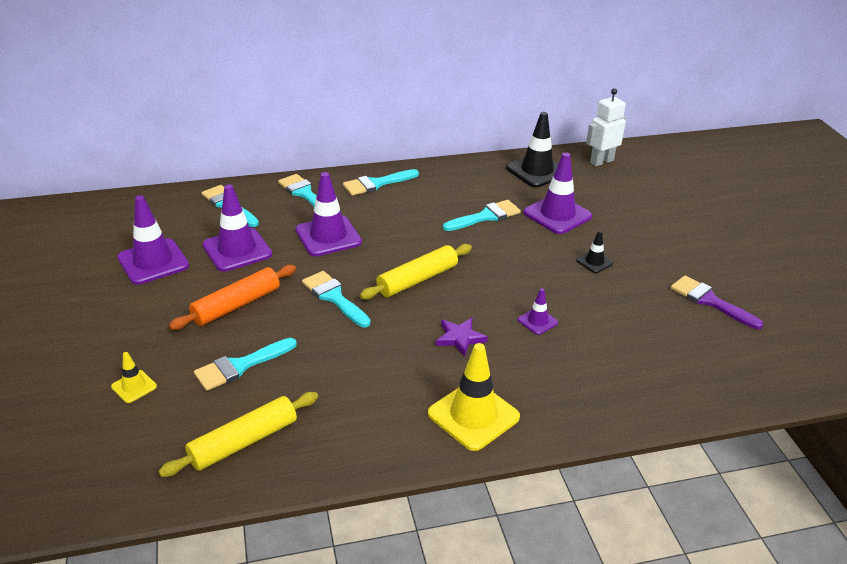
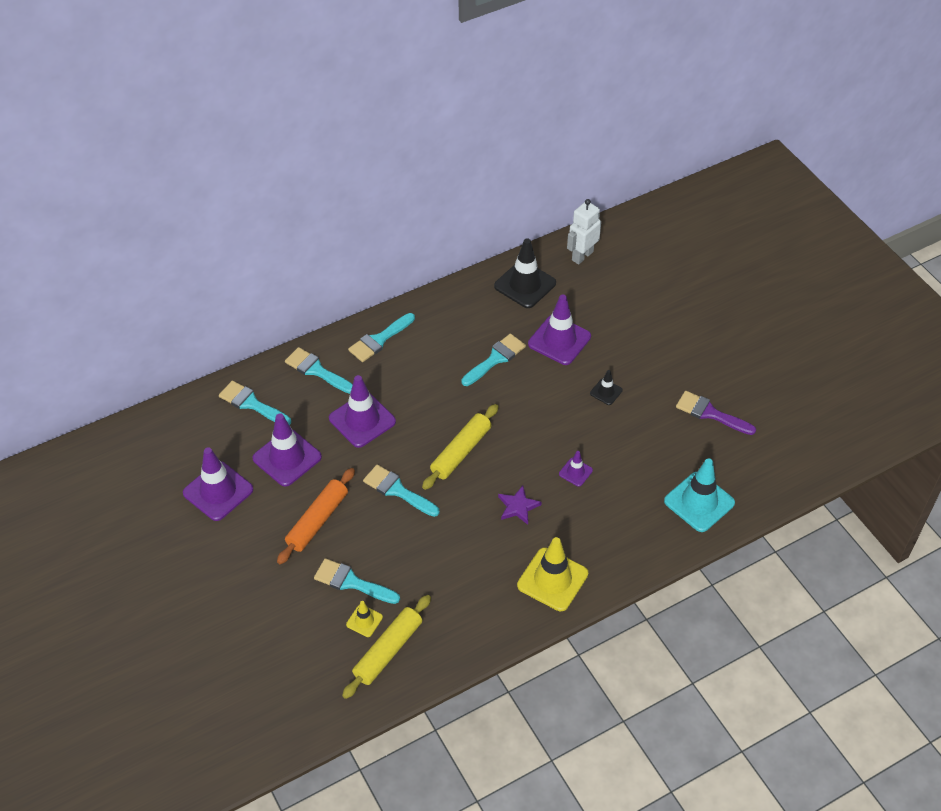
camera: 15 degrees left, 15 degrees up
yellow traffic cone [111,352,157,403] -> yellow traffic cone moved to [346,601,383,637]
turquoise brush [194,338,297,391] -> turquoise brush turned 75 degrees clockwise [314,558,400,604]
none -> turquoise traffic cone [664,458,735,532]

